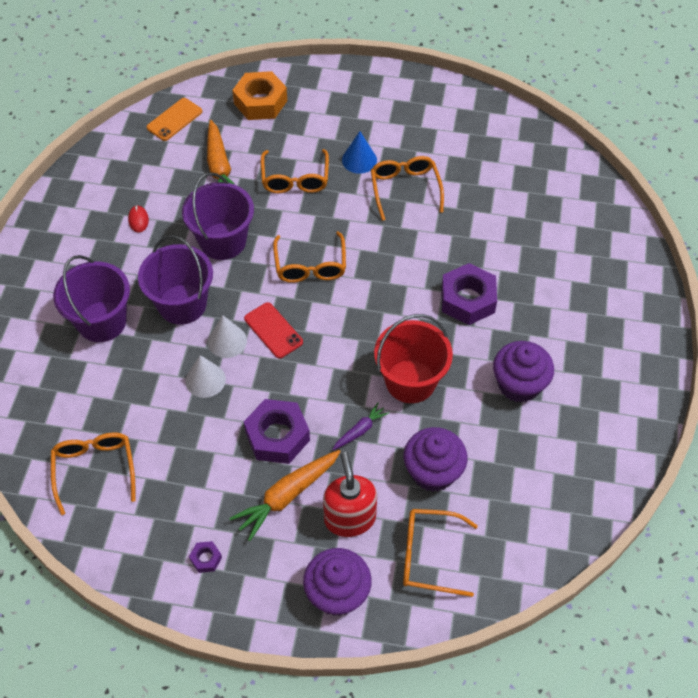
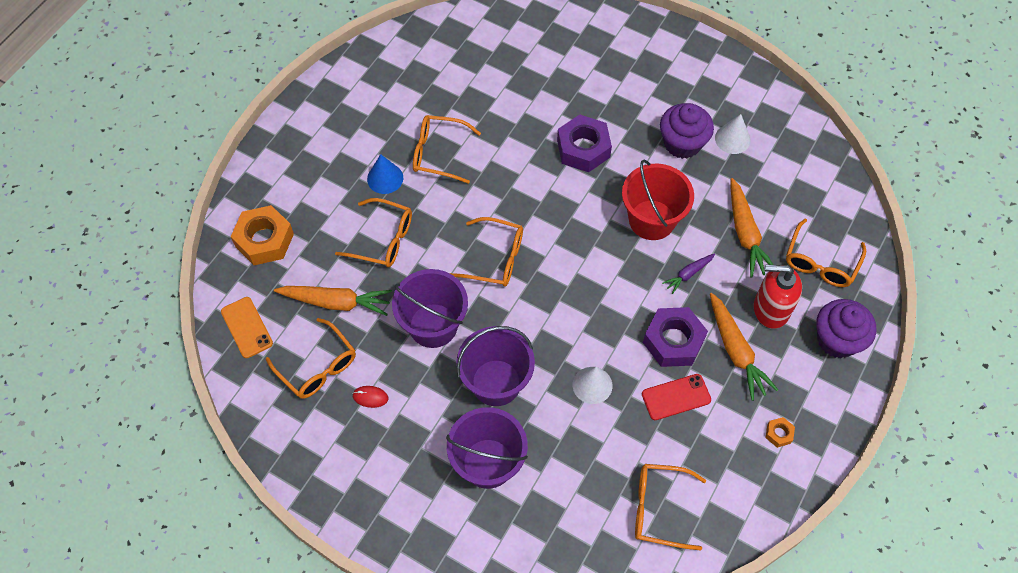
camera: 70 degrees left, 5 degrees up
purple nut [189,541,222,573] -> orange nut [765,417,795,448]
white cone [208,315,247,358] -> white cone moved to [715,114,751,154]
red phone [244,302,303,359] -> red phone moved to [642,374,711,420]
purple carrot [332,403,389,450] -> purple carrot turned 105 degrees counterclockwise [662,253,715,294]
purple cupcake [404,427,468,492] -> orange carrot [731,178,773,278]
none -> orange glasses [266,318,356,399]

